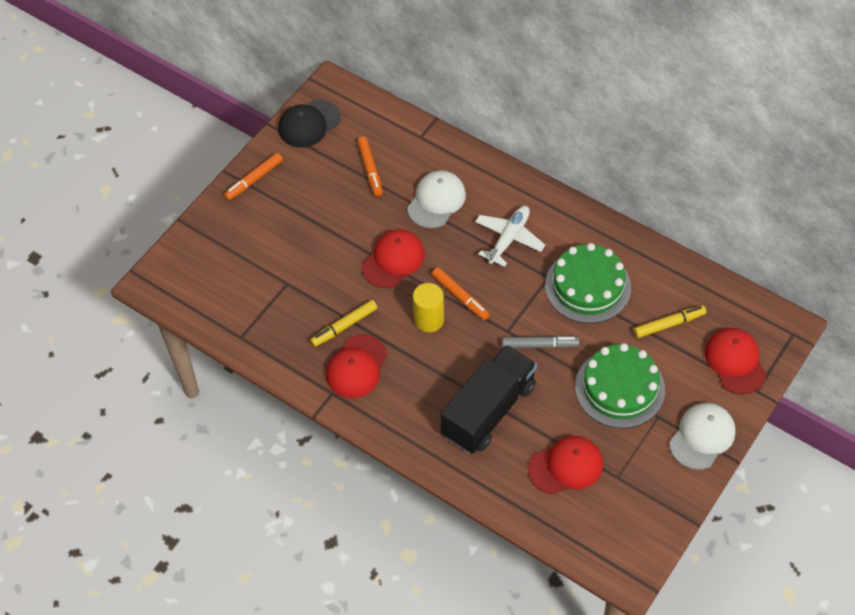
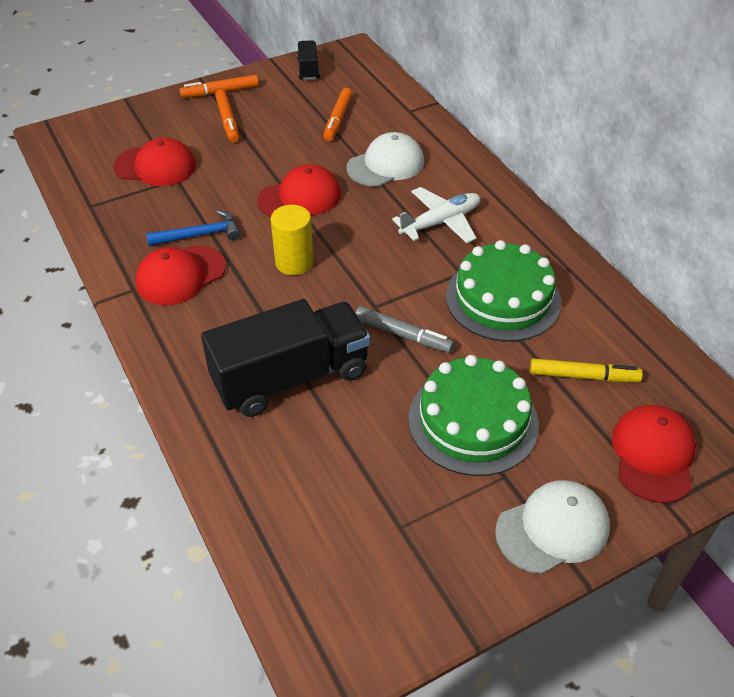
camera: 25 degrees right, 10 degrees down
black cap [279,99,341,148] -> black truck [297,40,320,80]
yellow marker [310,300,377,347] -> blue hammer [146,210,240,246]
orange marker [432,267,490,320] -> orange marker moved to [215,89,239,142]
red cap [528,436,603,495] -> red cap moved to [113,138,196,186]

